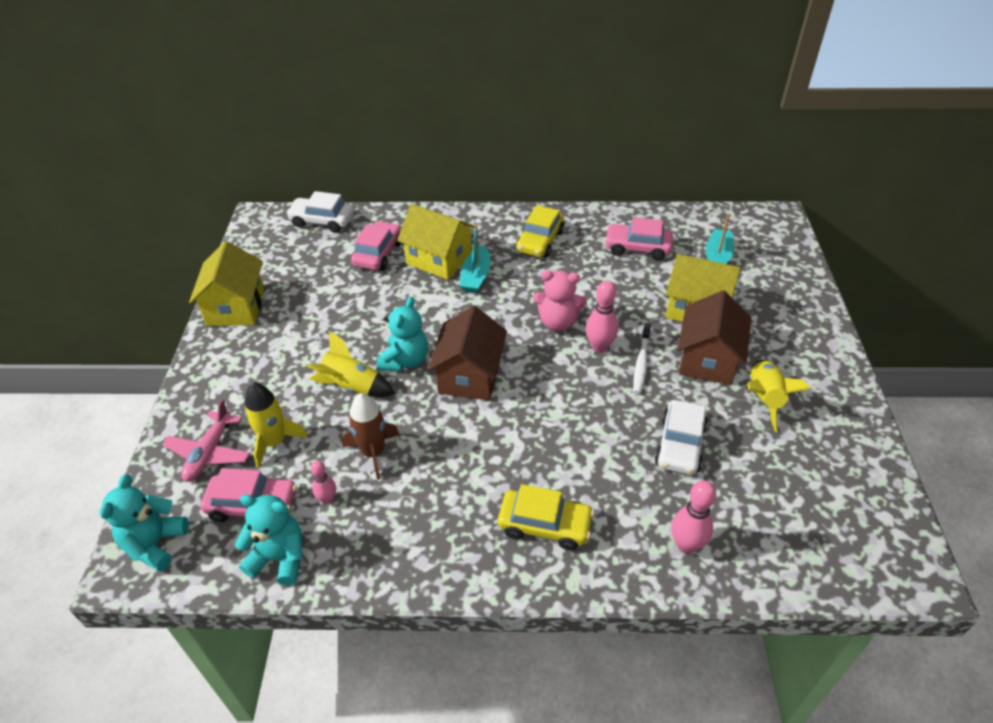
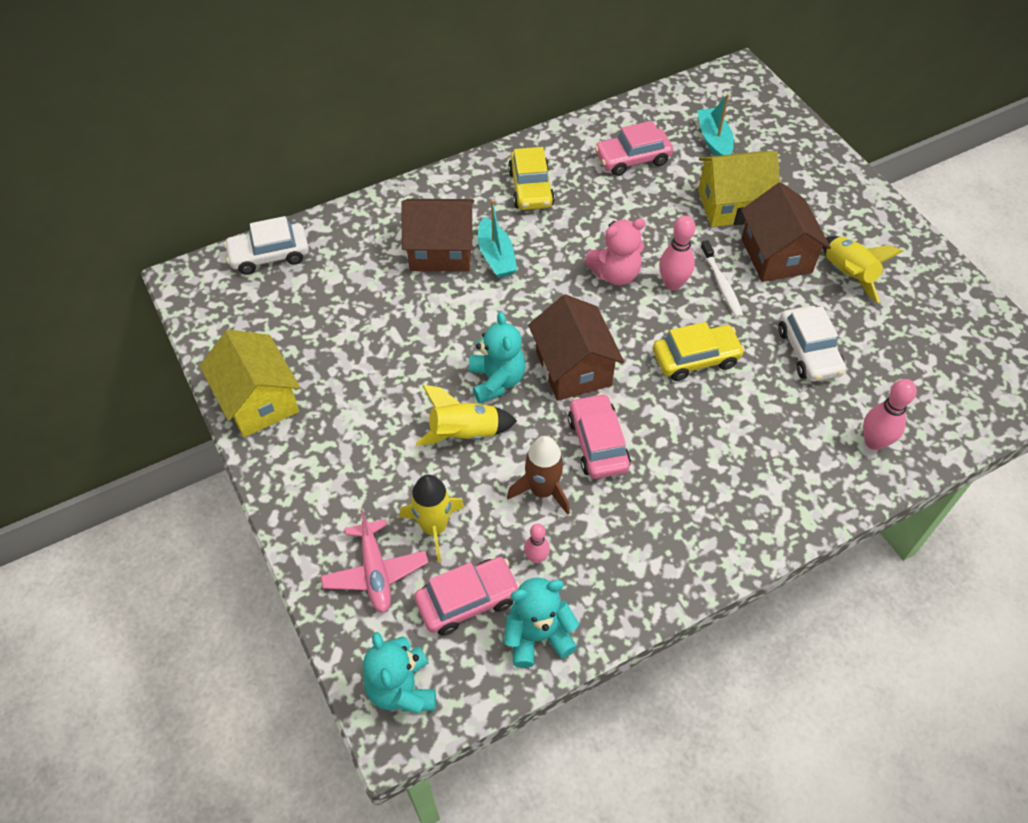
camera: 30 degrees left, 10 degrees up
pink car [351,221,401,270] -> pink car moved to [568,393,631,479]
yellow house [397,204,475,280] -> brown house [401,199,474,272]
yellow car [498,484,594,550] -> yellow car moved to [653,322,745,381]

